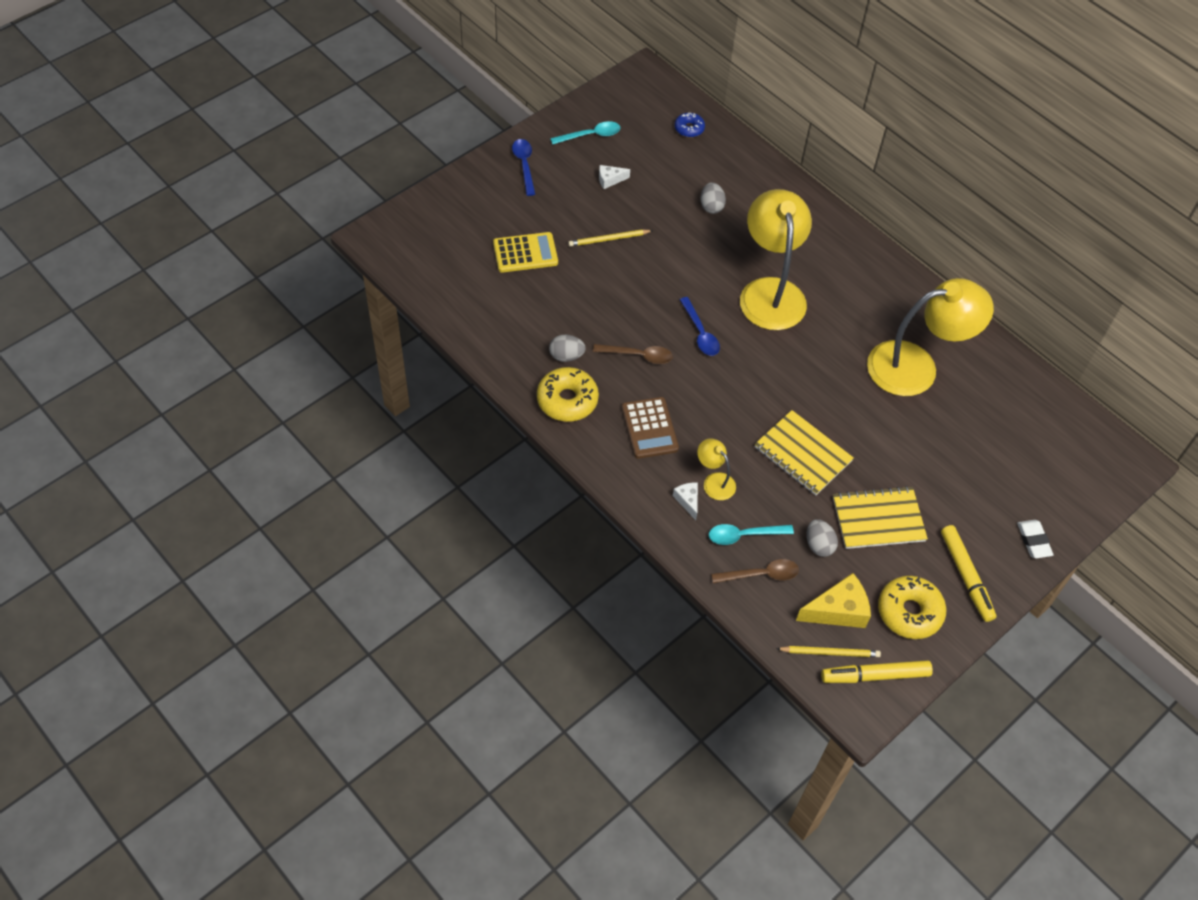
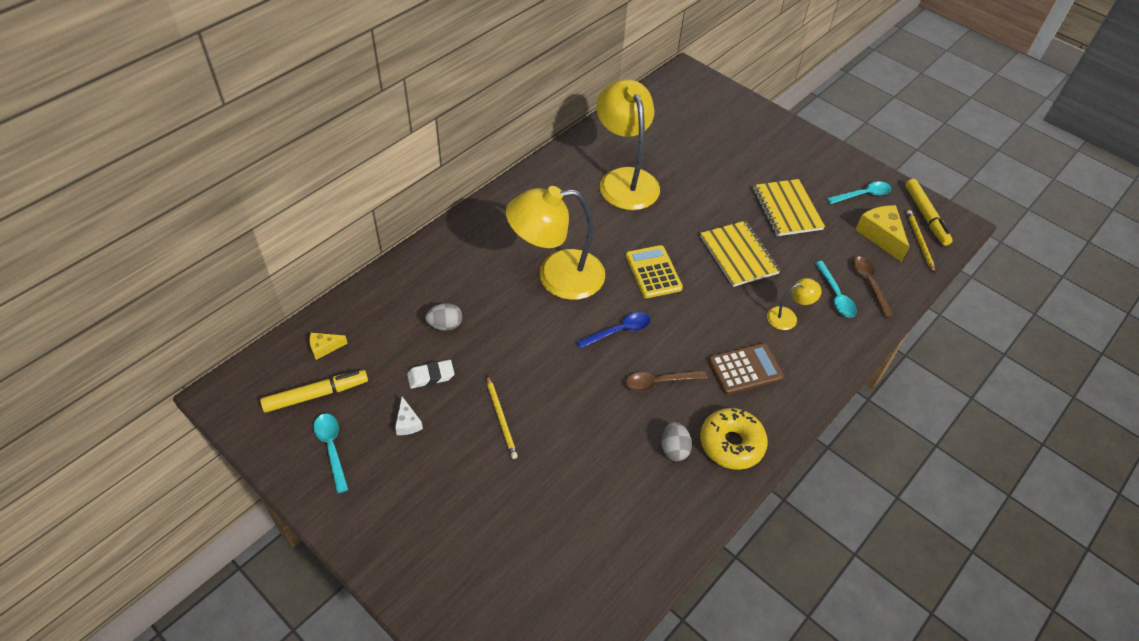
camera: 95 degrees left, 5 degrees down
yellow calculator [493,232,558,273] -> yellow calculator moved to [626,245,683,298]
blue spoon [512,139,535,196] -> none
brown spoon [593,344,673,364] -> brown spoon turned 105 degrees counterclockwise [625,370,707,392]
white cheese [673,483,698,520] -> none
blue donut [675,113,705,137] -> yellow cheese [309,333,348,360]
yellow lamp [697,438,736,500] -> yellow lamp turned 150 degrees counterclockwise [767,278,822,330]
yellow notebook [755,410,854,495] -> yellow notebook turned 60 degrees counterclockwise [700,221,781,287]
grey egg [807,519,838,557] -> none
yellow donut [878,576,946,639] -> turquoise spoon [826,181,891,204]
yellow marker [941,525,996,622] -> yellow marker moved to [260,370,368,413]
white eraser [1017,520,1053,558] -> white eraser moved to [407,360,454,389]

